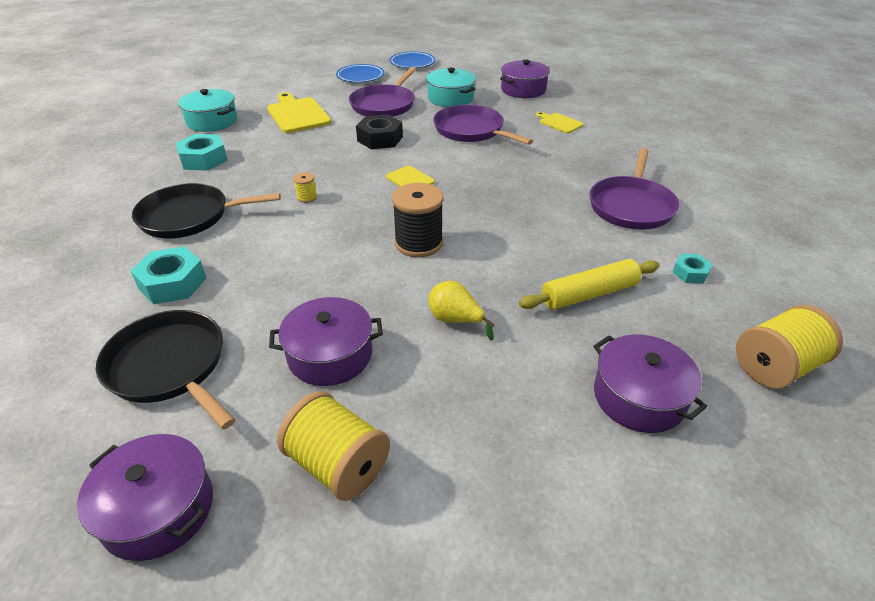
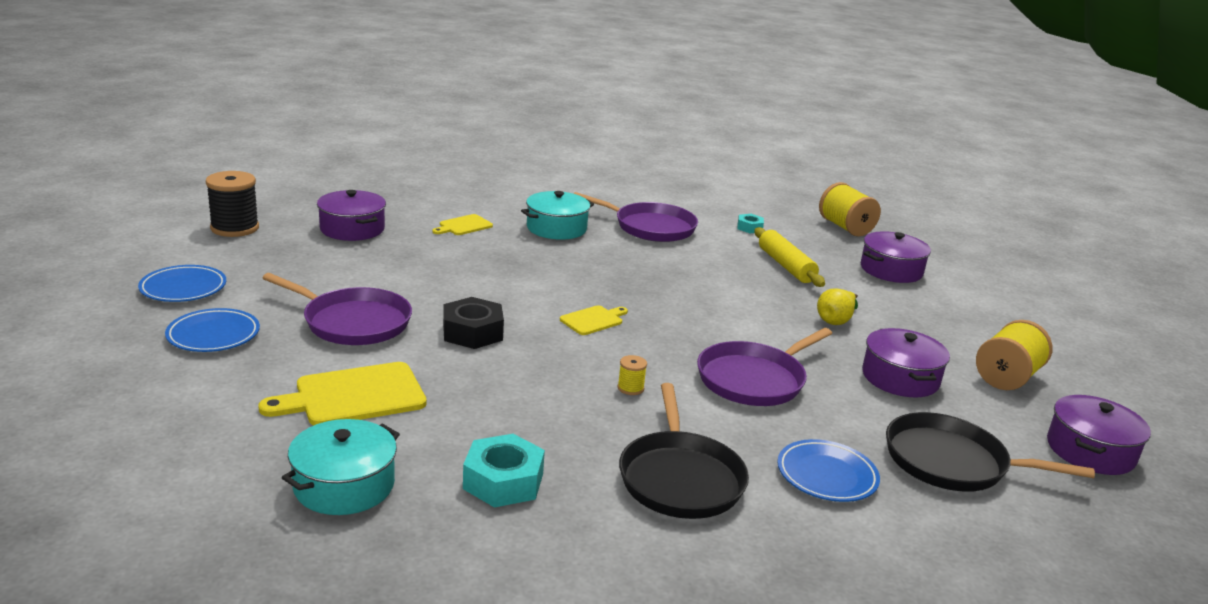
camera: 90 degrees left, 15 degrees down
black pan [96,310,235,430] -> black pan turned 60 degrees clockwise [886,412,1095,492]
turquoise nut [131,246,206,304] -> blue plate [778,439,880,502]
black spool [392,183,444,257] -> black spool moved to [206,171,259,237]
turquoise pot [426,67,476,107] -> turquoise pot moved to [521,191,594,240]
purple pan [433,105,533,145] -> purple pan moved to [697,328,832,406]

